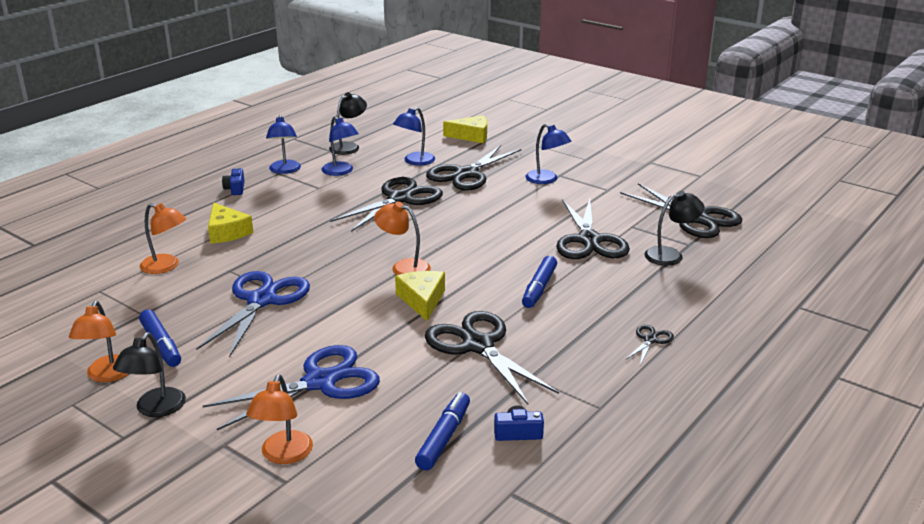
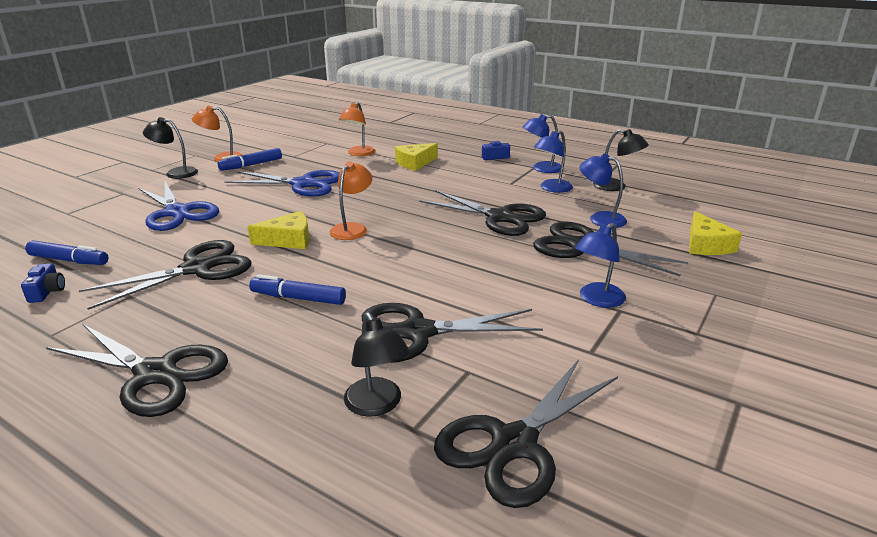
camera: 85 degrees right, 0 degrees up
orange lamp [246,375,313,464] -> none
black scissors [625,325,674,365] -> black scissors [46,324,228,417], size x2.24

